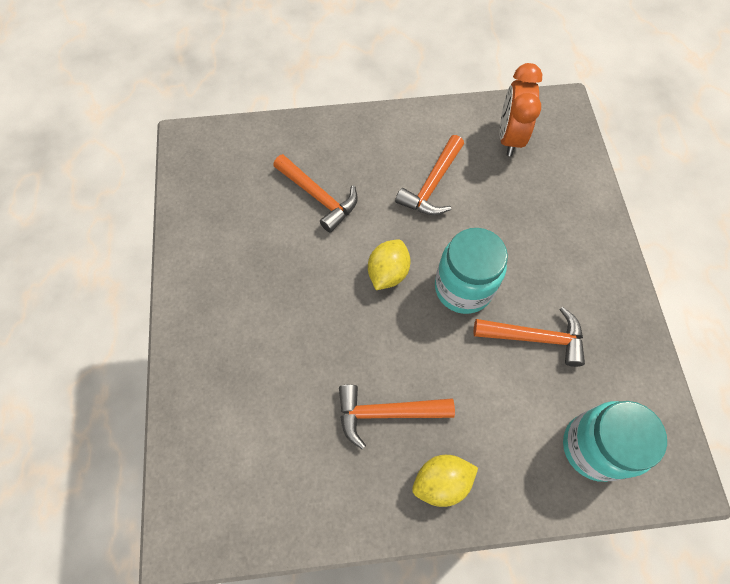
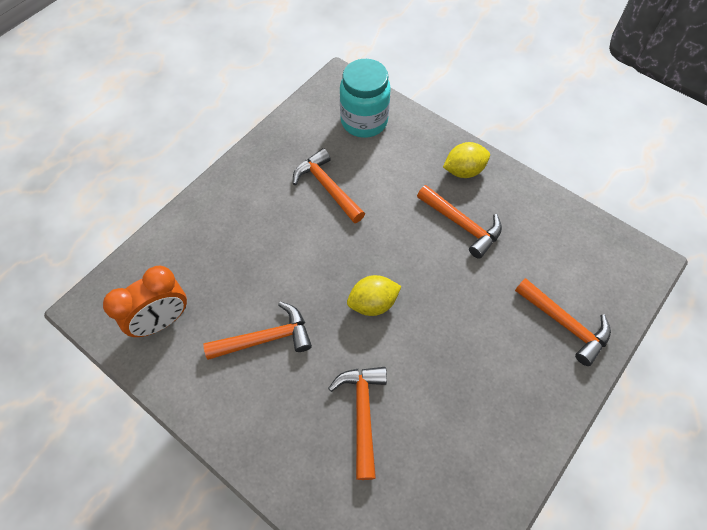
camera: 135 degrees left, 5 degrees down
yellow lemon [412,455,478,507] -> yellow lemon turned 45 degrees counterclockwise [443,142,490,178]
turquoise jar [435,228,508,314] -> none
none -> orange hammer [515,278,611,366]

